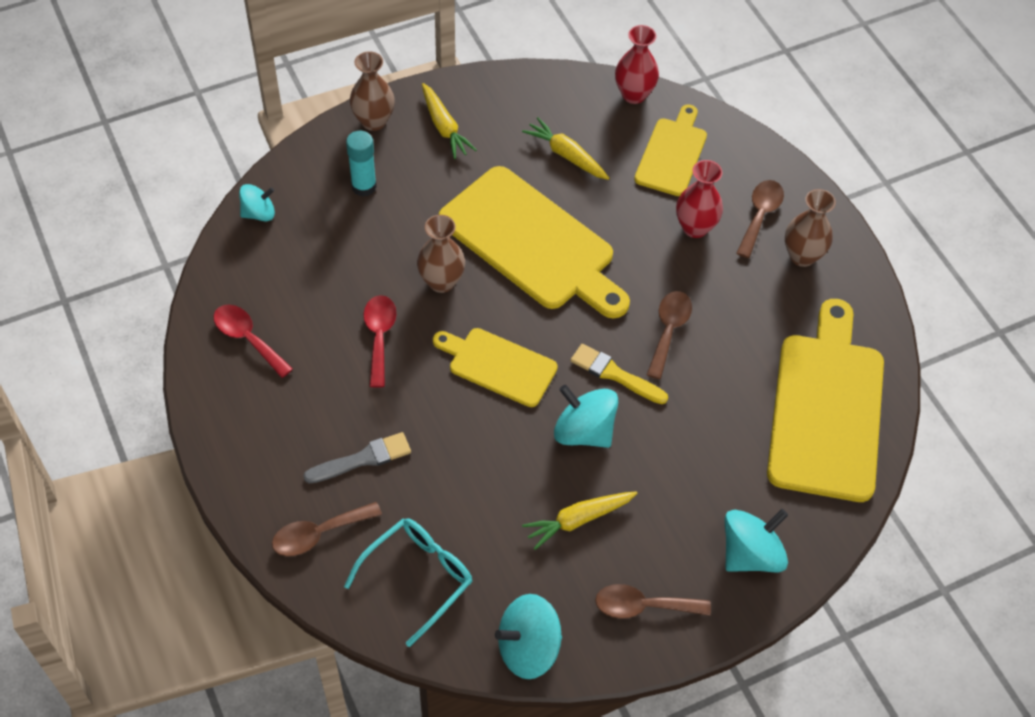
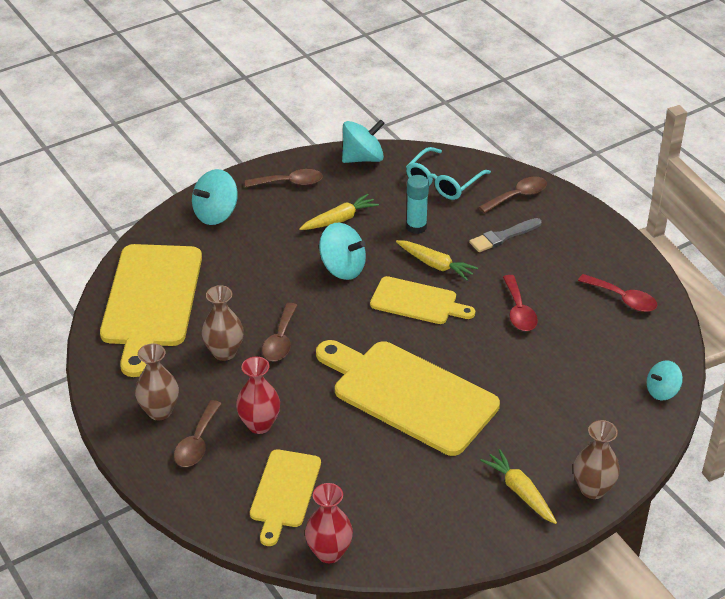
camera: 175 degrees right, 15 degrees down
turquoise glue stick [346,131,377,197] -> turquoise glue stick moved to [406,175,429,234]
brown vase [417,215,465,293] -> brown vase moved to [202,285,244,361]
yellow carrot [522,117,609,180] -> yellow carrot moved to [396,240,478,281]
yellow brush [571,344,668,404] -> none

